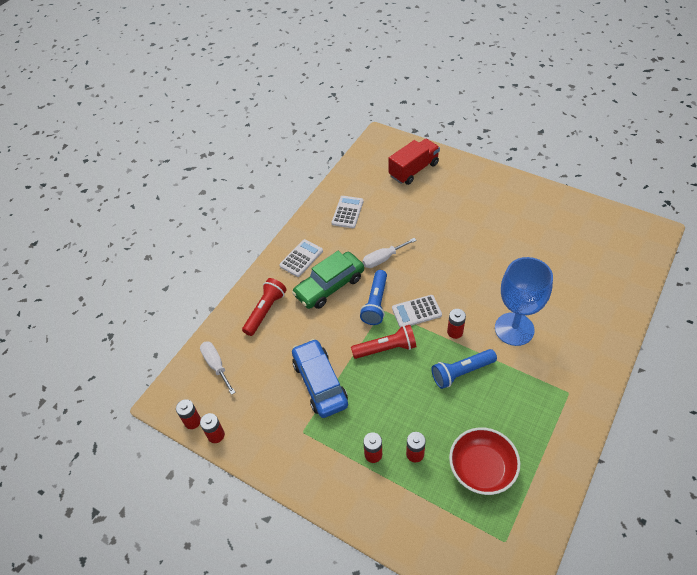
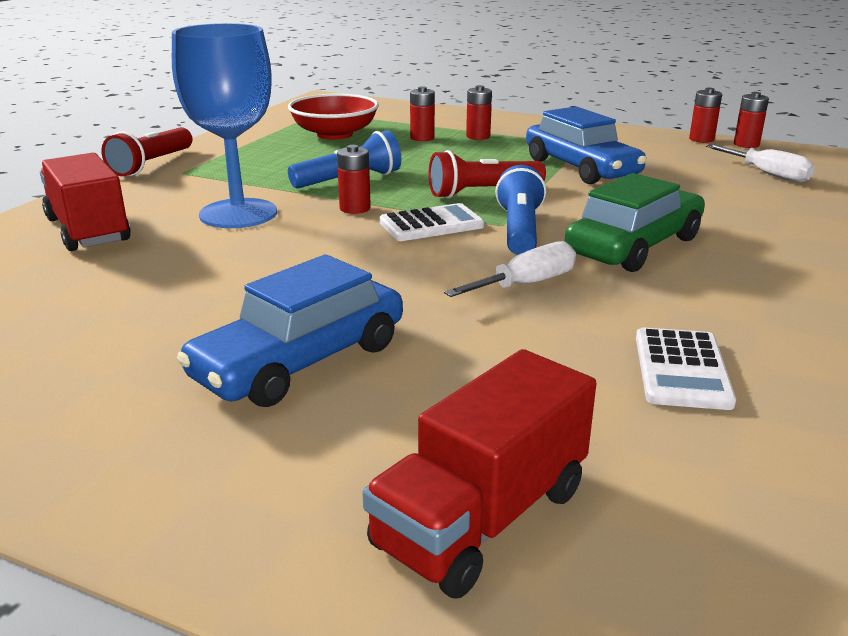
camera: 170 degrees right, 25 degrees down
red flashlight [242,278,287,336] -> red flashlight moved to [101,127,192,176]
white calculator [279,239,323,277] -> none
none -> red truck [40,153,131,251]
none -> blue car [177,254,403,407]

